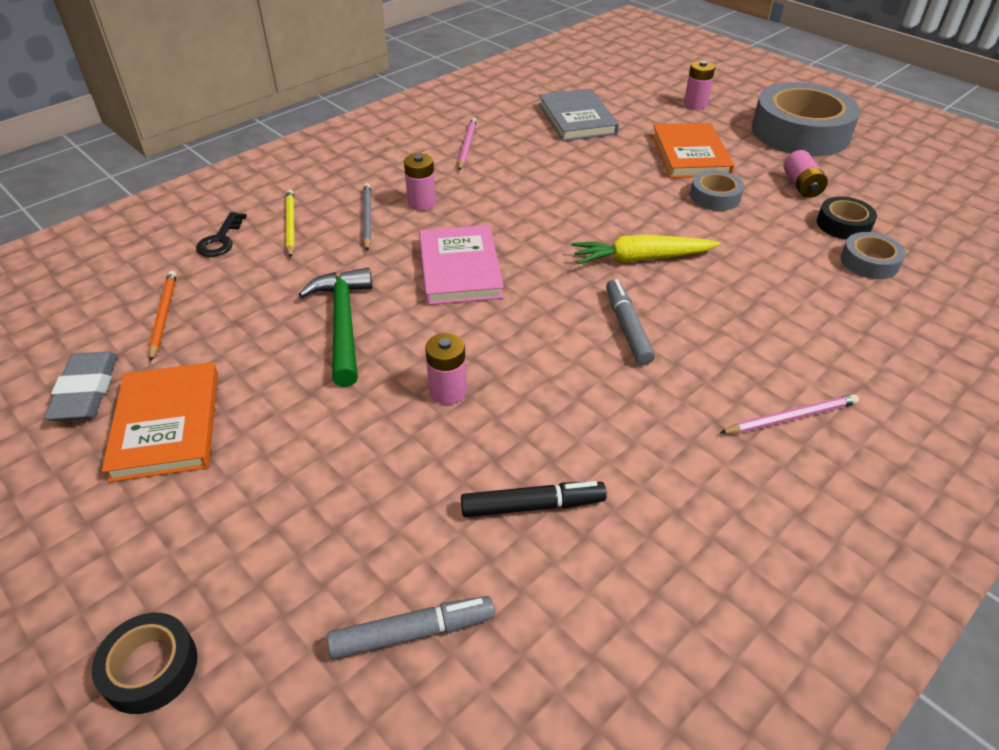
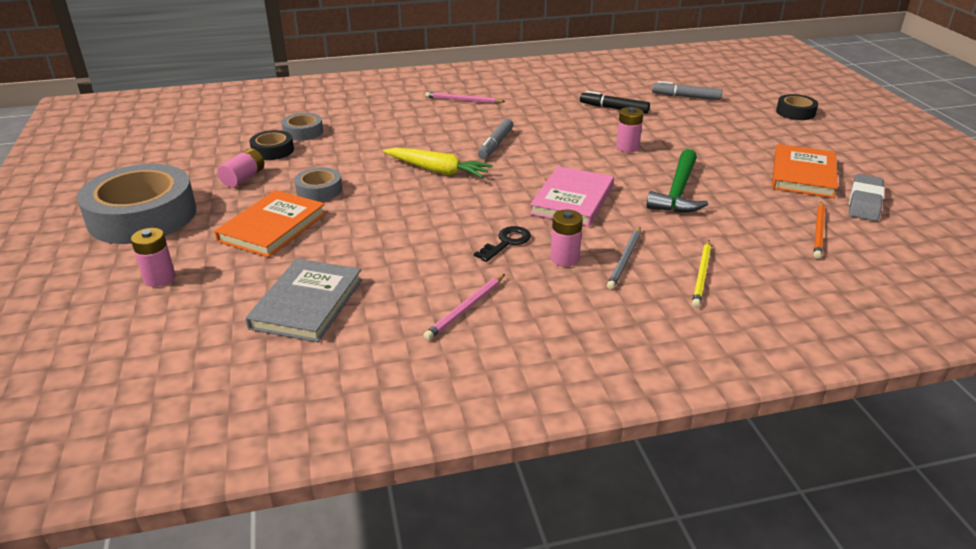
camera: 150 degrees left, 10 degrees down
black key [196,212,247,257] -> black key moved to [474,226,531,262]

